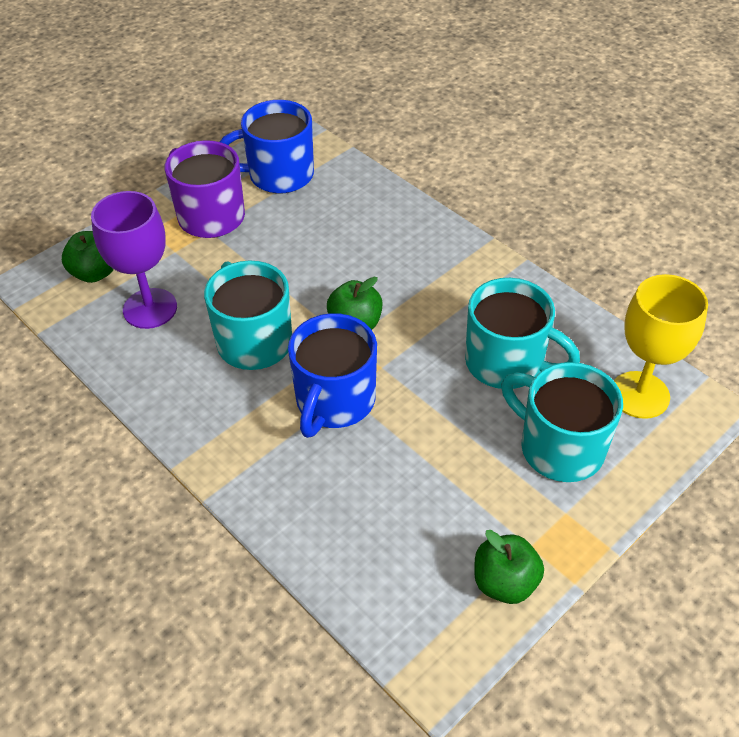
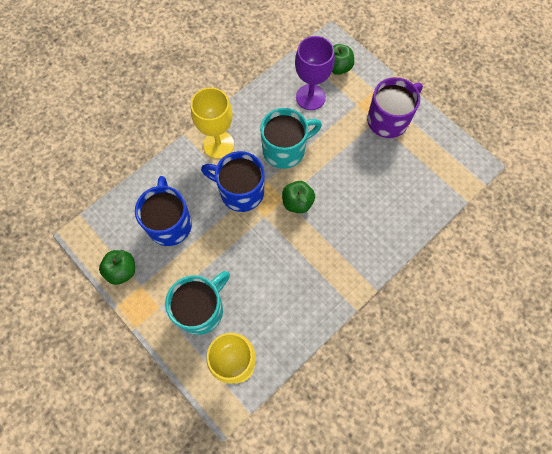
camera: 90 degrees right, 20 degrees up
blue mug [220,100,314,194] -> blue mug moved to [135,176,192,246]
turquoise mug [465,278,580,389] -> none
none -> yellow goblet [191,87,234,159]

